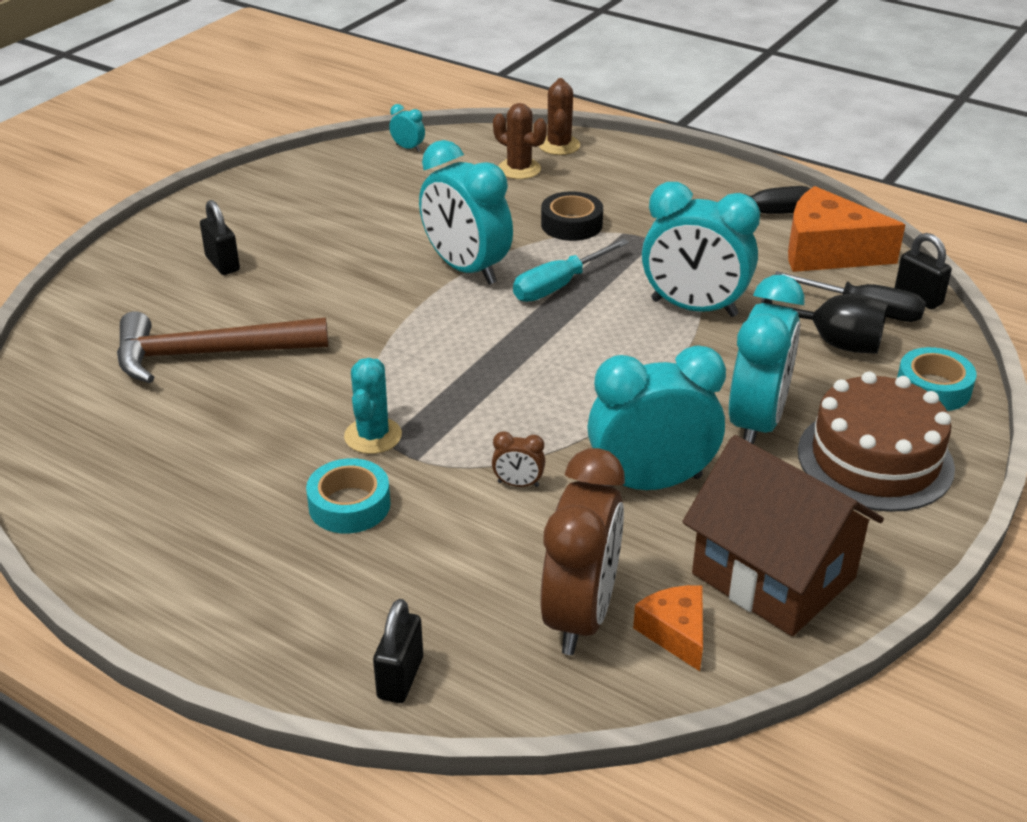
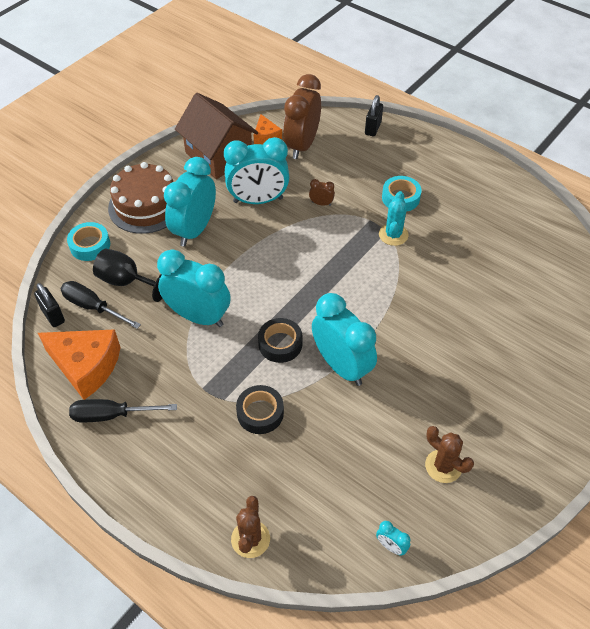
camera: 175 degrees left, 15 degrees up
brown hammer [117,311,328,383] -> none
black padlock [200,200,240,275] -> none
brown cactus [493,103,547,179] -> brown cactus moved to [425,426,474,483]
turquoise screwdriver [513,239,629,302] -> black tape [258,318,303,363]

